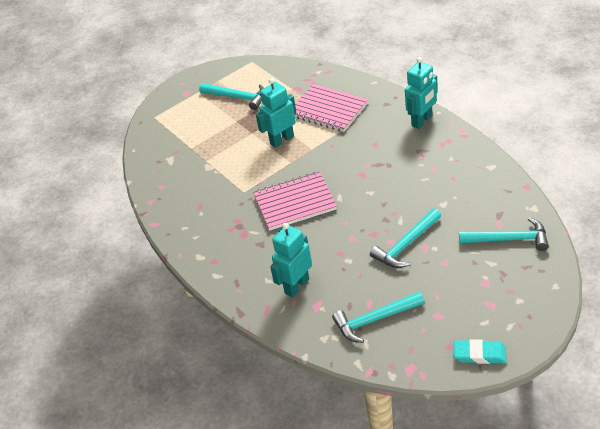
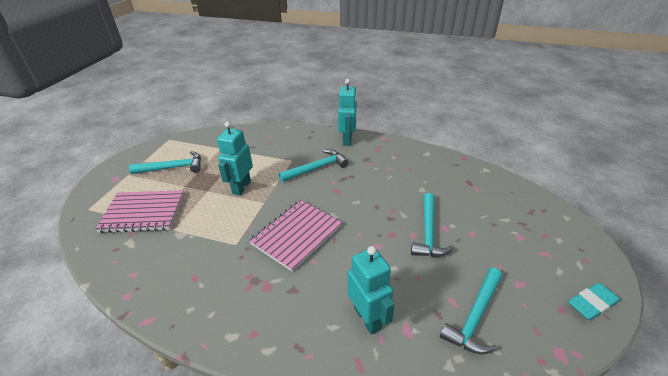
camera: 40 degrees left, 5 degrees down
turquoise robot [270,223,312,297] -> turquoise robot turned 150 degrees clockwise [348,246,395,335]
pink notebook [294,84,368,132] -> pink notebook moved to [95,190,184,233]
turquoise hammer [459,217,549,251] -> turquoise hammer moved to [279,149,349,182]

